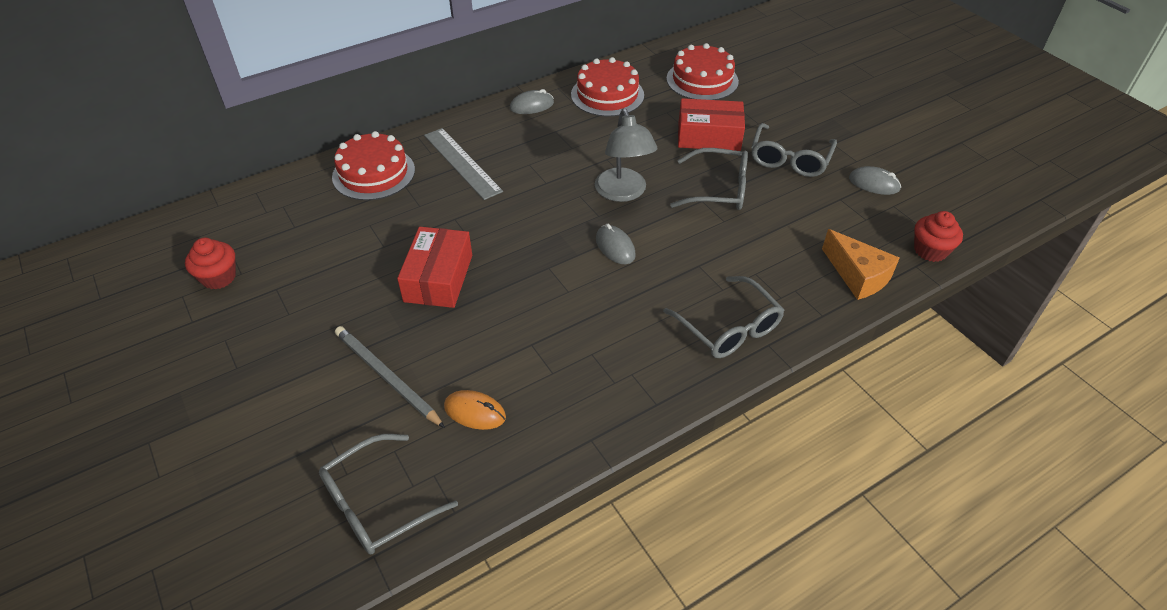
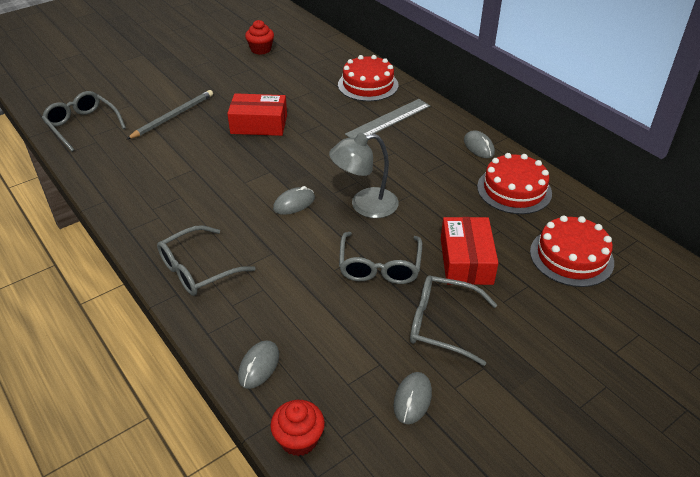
camera: 85 degrees right, 5 degrees down
orange mouse [444,390,506,430] -> none
orange cheese [822,229,900,300] -> grey mouse [238,340,279,389]

